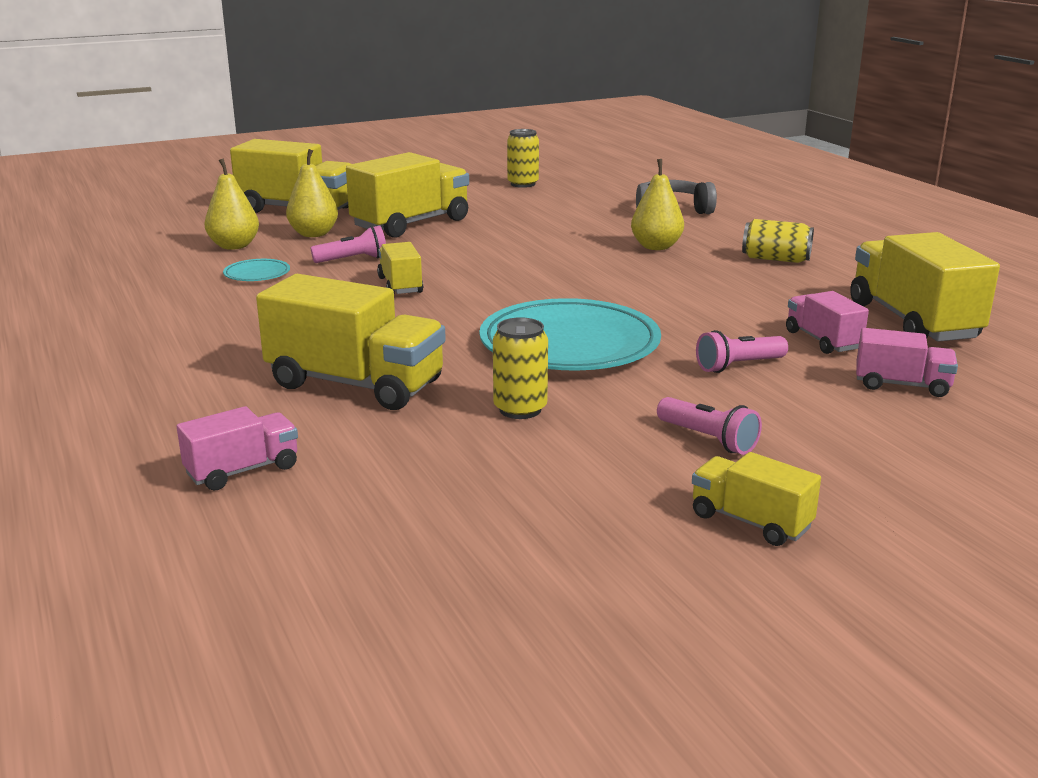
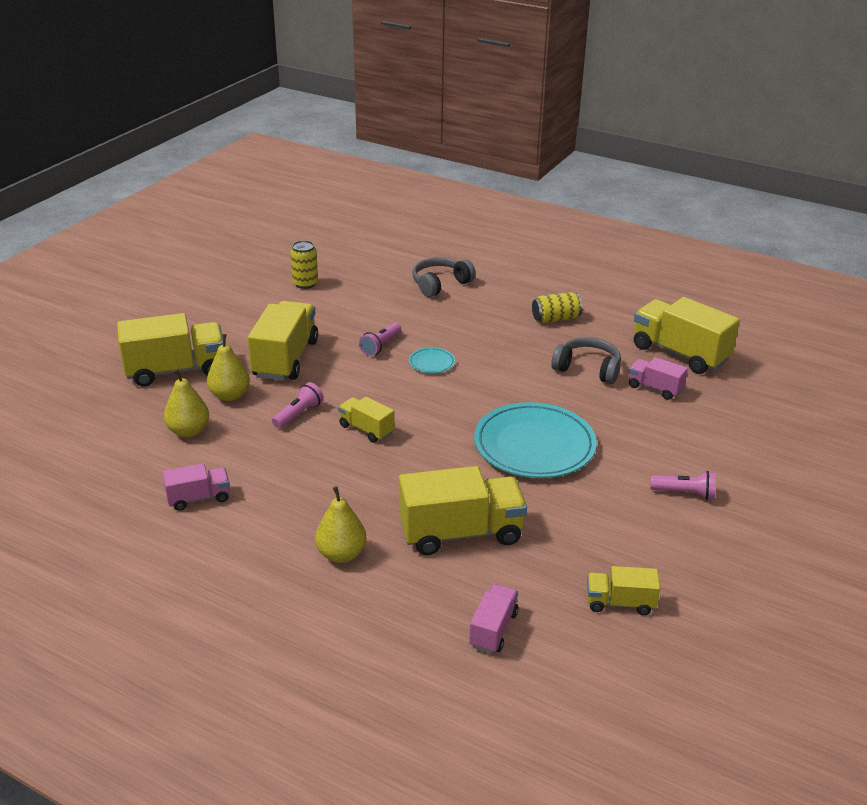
camera: 35 degrees left, 10 degrees up
turquoise plate [223,259,290,281] -> turquoise plate moved to [409,347,455,373]
yellow can [493,317,548,419] -> none
yellow pear [631,159,684,250] -> yellow pear moved to [315,486,366,563]
yellow truck [692,452,821,546] -> yellow truck moved to [587,566,660,615]
pink flashlight [696,330,788,373] -> pink flashlight moved to [359,322,401,356]
pink truck [856,328,958,397] -> pink truck moved to [162,463,230,511]
none -> grey headphones [551,338,621,384]

